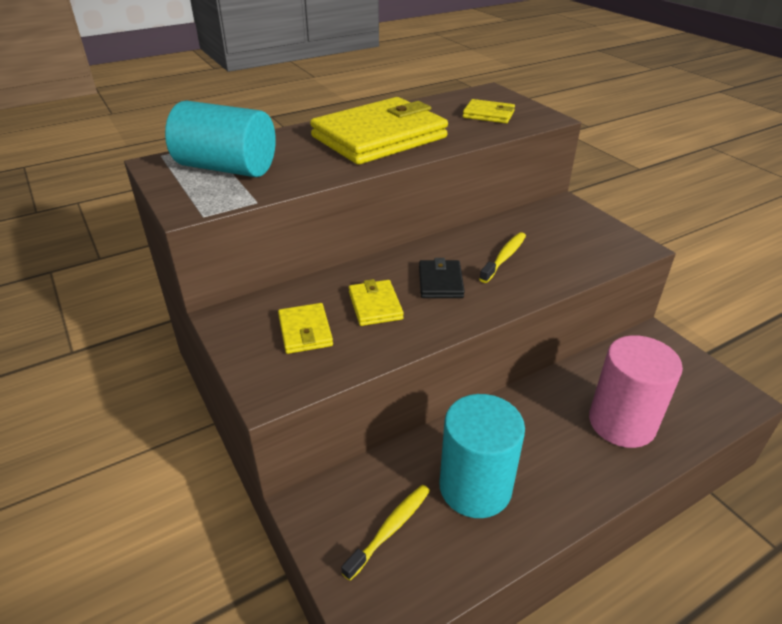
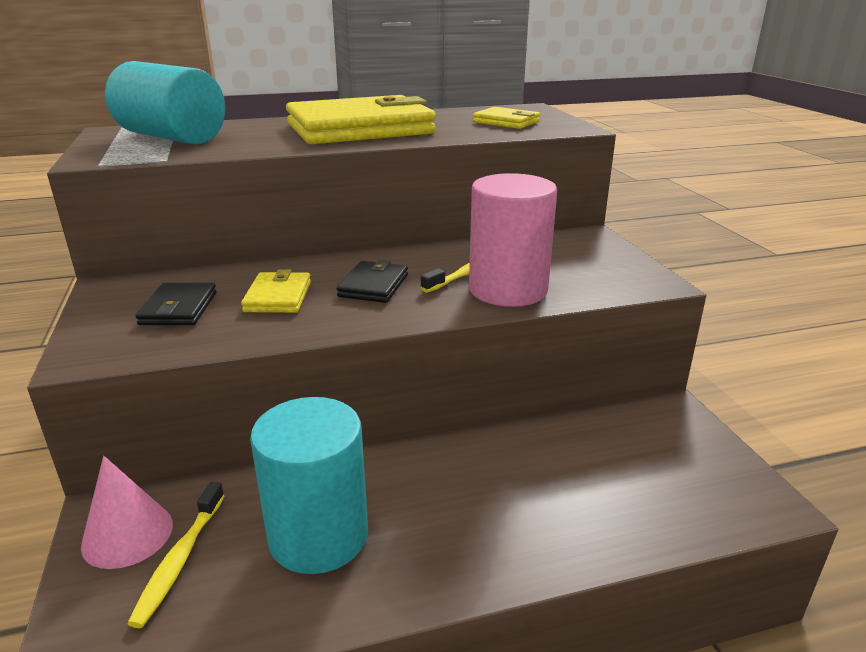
camera: 15 degrees right, 10 degrees down
yellow wallet [278,303,333,354] -> black wallet [135,283,216,325]
yellow toothbrush [341,485,430,581] -> yellow toothbrush turned 135 degrees clockwise [127,482,224,628]
pink cylinder [589,335,683,448] -> pink cylinder moved to [469,173,557,307]
none -> pink cone [81,456,173,569]

